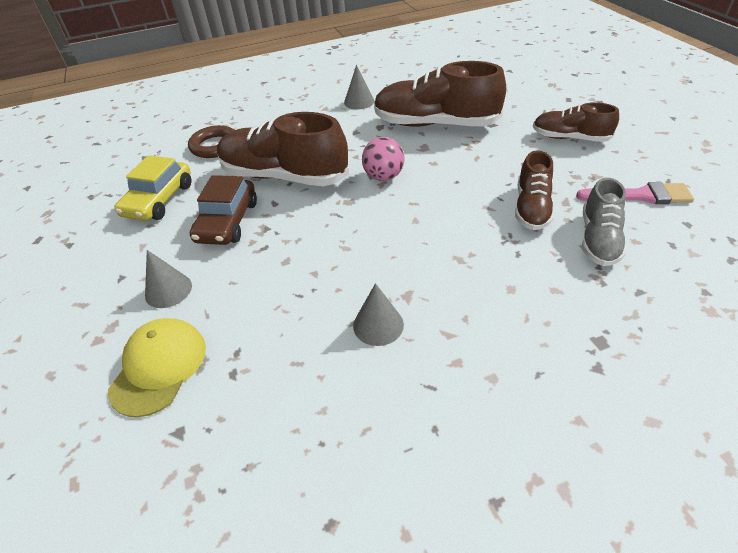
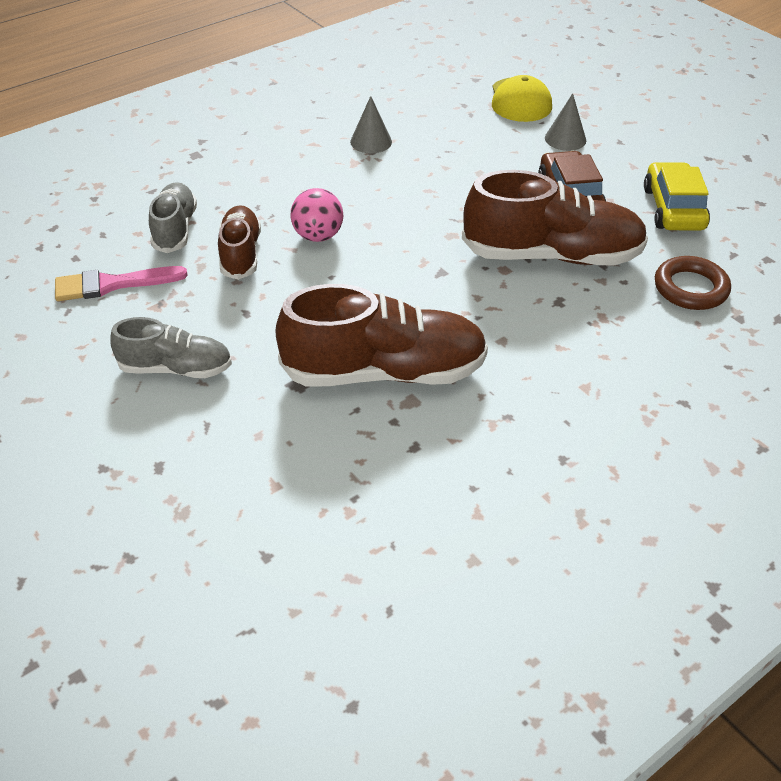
camera: 160 degrees right, 0 degrees up
grey cone [344,65,374,109] -> none
pink ball [362,137,405,181] -> pink ball moved to [291,188,343,242]
brown shoe [533,102,619,142] -> grey shoe [110,317,232,378]

